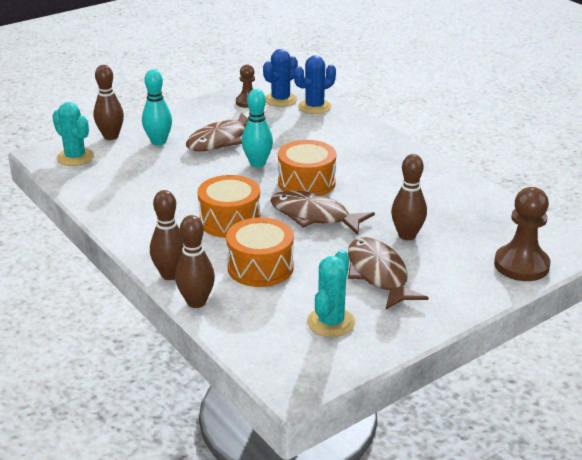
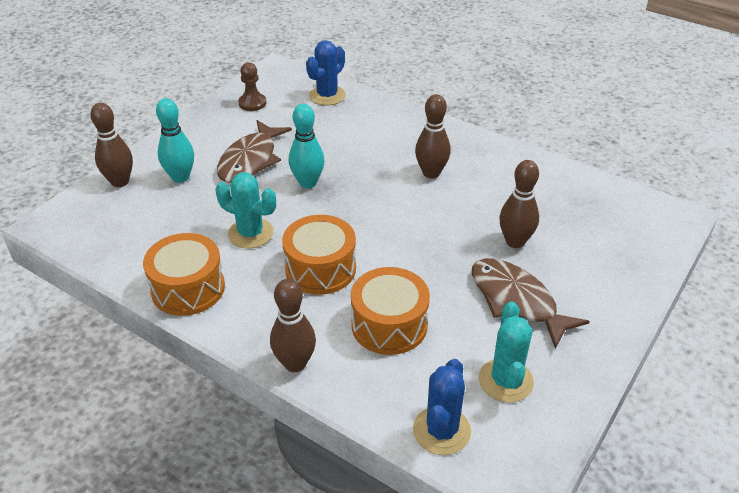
camera: 20 degrees left, 10 degrees up
turquoise cactus [53,102,94,166] -> turquoise cactus moved to [215,173,276,248]
brown bowling pin [175,215,215,308] -> brown bowling pin moved to [415,94,451,178]
blue cactus [263,49,298,107] -> blue cactus moved to [413,359,471,455]
brown fish [270,191,375,235] -> none
orange drum [278,140,336,195] -> orange drum moved to [143,233,225,316]
brown pawn [494,187,551,281] -> none

